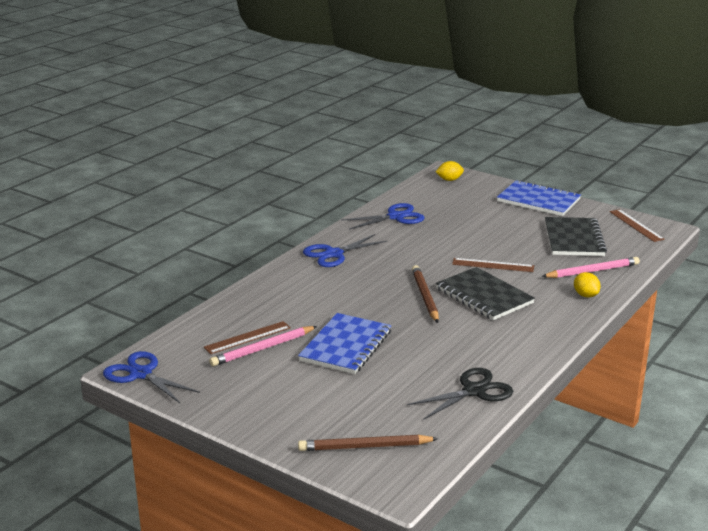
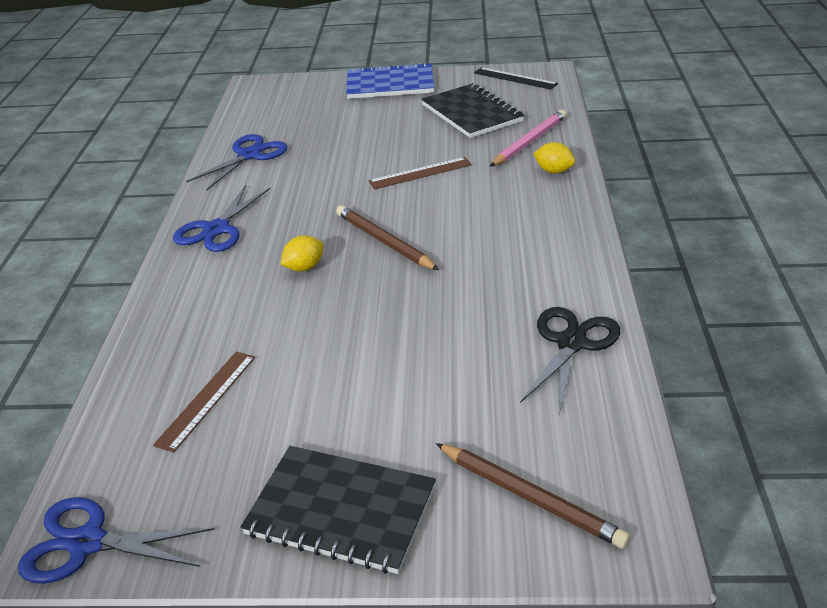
camera: 30 degrees left, 10 degrees up
pink pencil [209,326,317,366] -> none
blue notebook [298,313,392,374] -> none
brown pencil [298,435,439,451] -> brown pencil turned 105 degrees counterclockwise [436,443,630,549]
yellow lemon [436,161,464,181] -> yellow lemon moved to [281,235,323,271]
black notebook [436,267,535,320] -> black notebook moved to [240,446,436,574]
brown ruler [609,209,665,242] -> black ruler [474,67,558,90]

